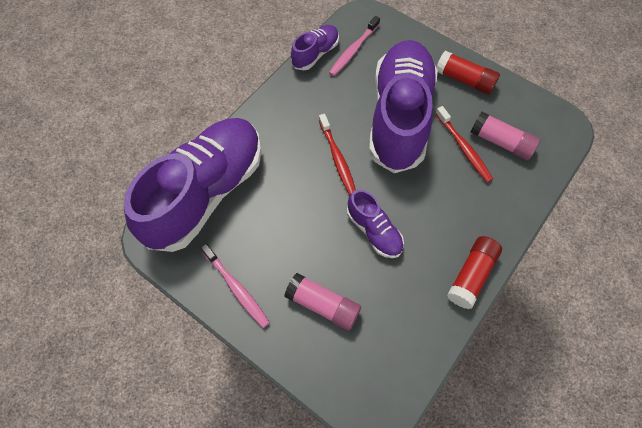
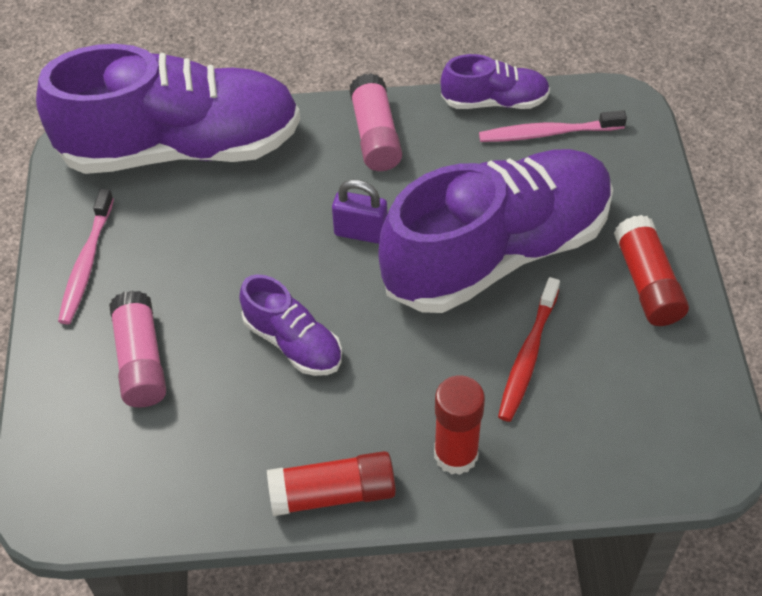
camera: 50 degrees right, 10 degrees down
red toothbrush [319,114,356,195] -> purple padlock [332,180,387,244]
purple shoe [347,189,404,258] -> purple shoe turned 60 degrees counterclockwise [239,274,342,376]
pink glue stick [470,112,540,160] -> pink glue stick moved to [349,73,402,171]
none -> red glue stick [434,375,485,475]

